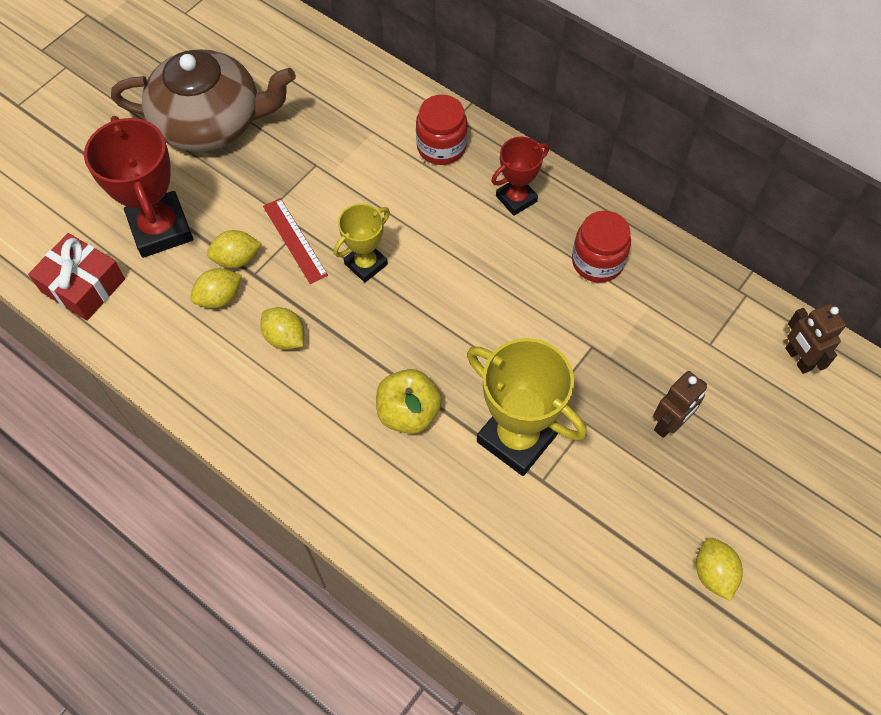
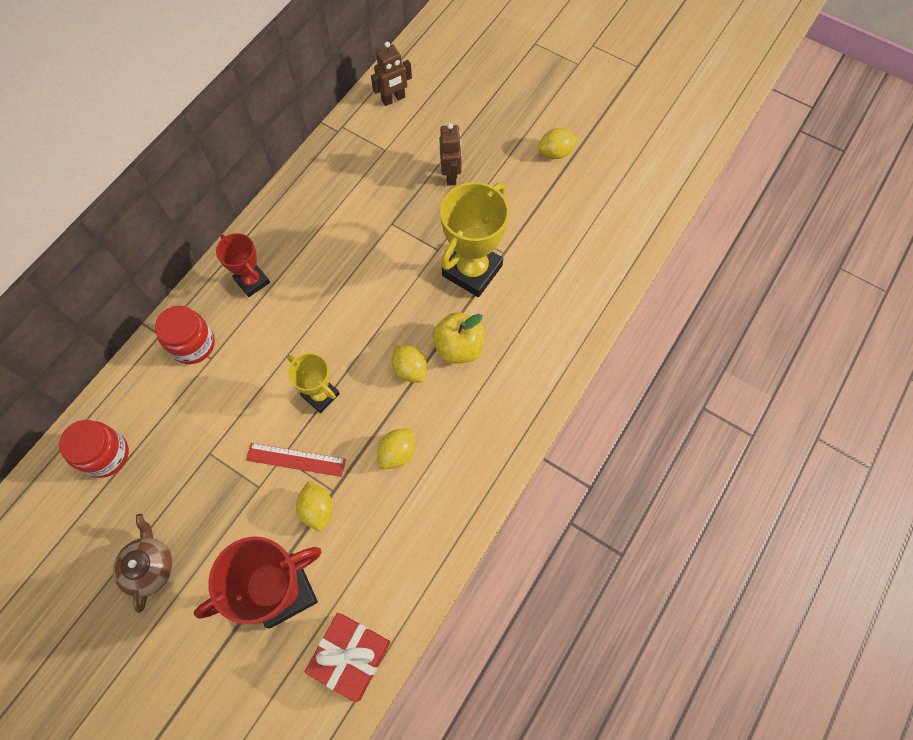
camera: 95 degrees left, 5 degrees up
brown teapot [111,49,296,152] -> brown teapot [113,514,173,613], size x0.49
yellow lemon [190,268,242,309] -> yellow lemon moved to [392,345,427,382]
red ruler [263,198,328,284] -> red ruler turned 45 degrees clockwise [246,443,346,477]
red jar [572,211,631,283] -> red jar moved to [59,420,129,478]
brown robot [653,371,707,438] -> brown robot turned 45 degrees clockwise [439,123,462,186]

